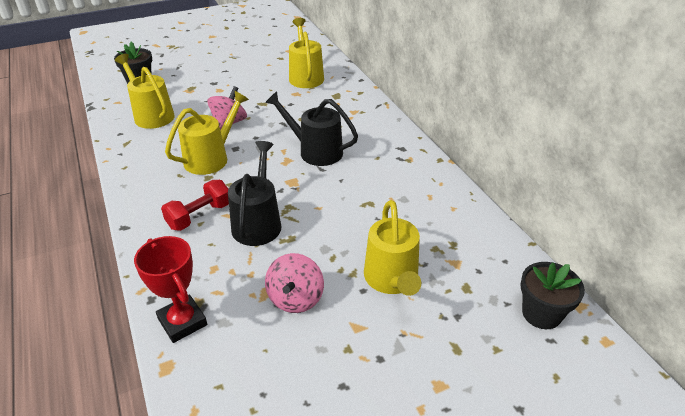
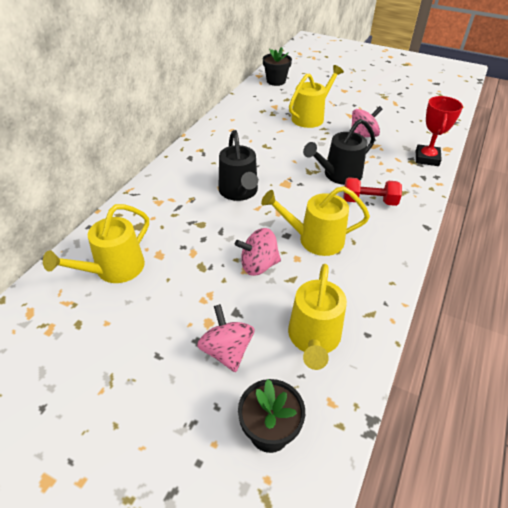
camera: 130 degrees left, 5 degrees up
none -> pink spinning top [197,304,255,372]

